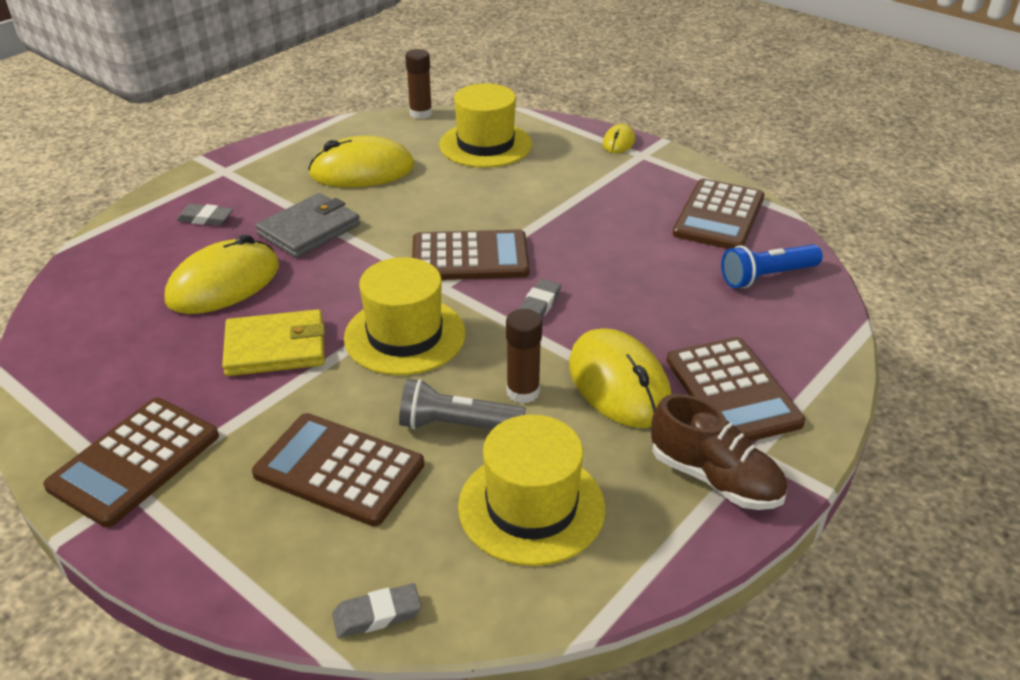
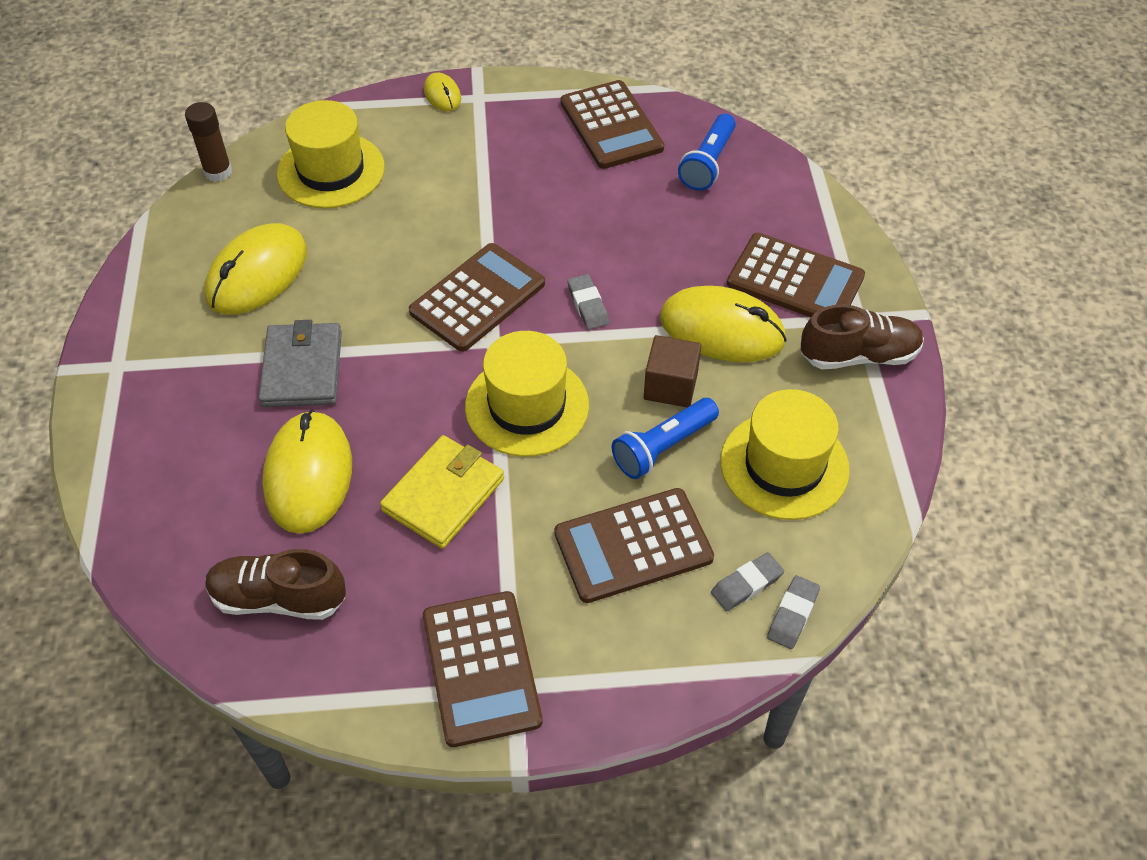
camera: 45 degrees left, 15 degrees up
grey eraser [176,204,233,226] -> grey eraser moved to [711,552,784,611]
grey flashlight [399,379,526,430] -> blue flashlight [612,398,719,479]
brown glue stick [506,309,542,404] -> brown cube [644,335,701,407]
none -> brown shoe [205,549,346,620]

